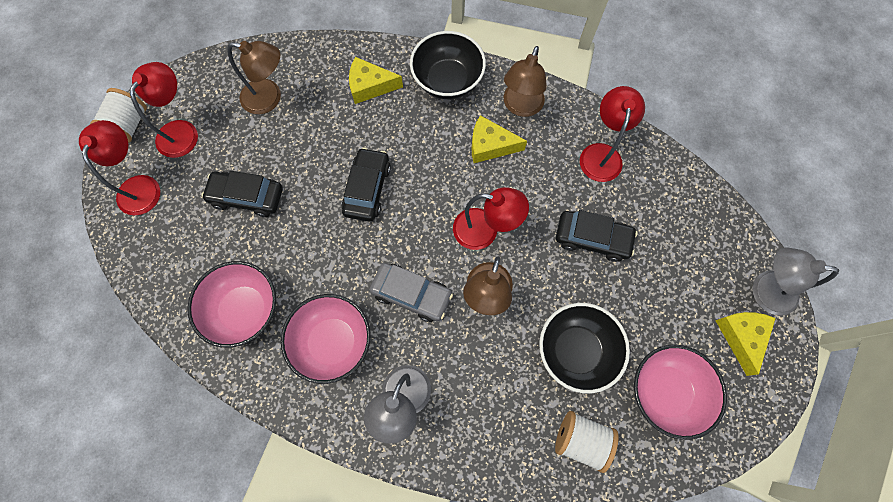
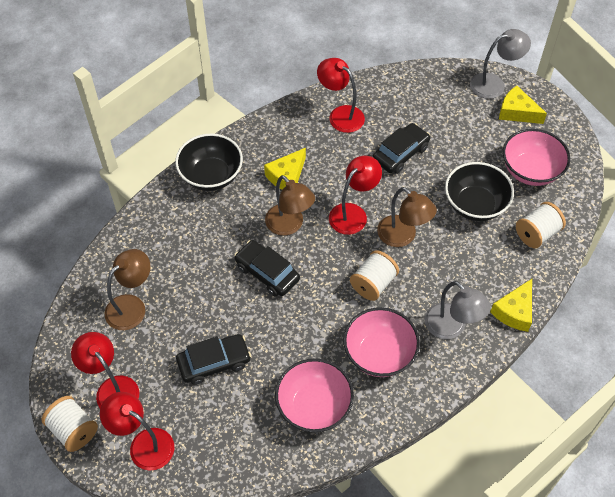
camera: 60 degrees left, 15 degrees down
black car [201,171,283,217] -> black car turned 150 degrees counterclockwise [176,334,251,385]
yellow cheese [349,57,403,104] -> yellow cheese moved to [490,279,532,332]
grey car [369,263,453,322] -> white spool [350,250,399,301]
brown lamp [504,46,547,117] -> brown lamp moved to [265,175,315,236]
grey lamp [752,247,839,316] -> grey lamp turned 150 degrees counterclockwise [470,29,531,99]

